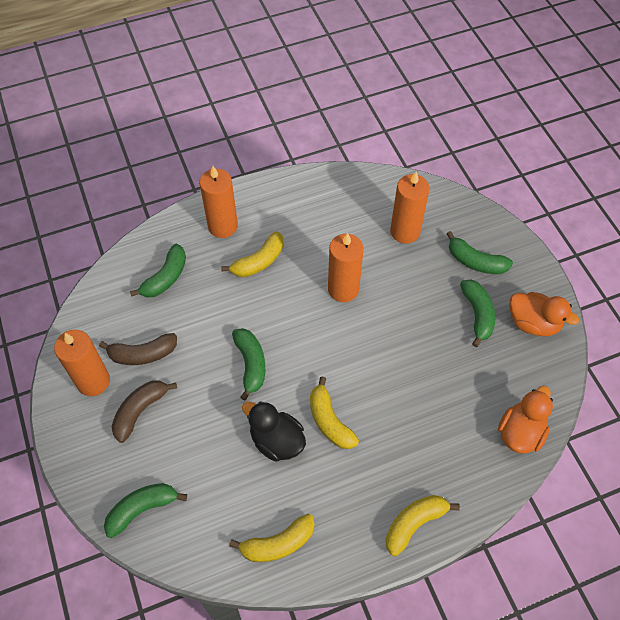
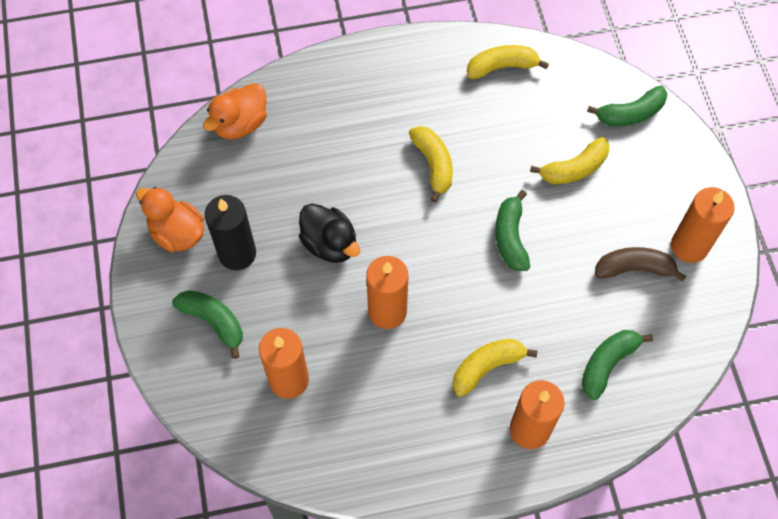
camera: 170 degrees left, 5 degrees up
brown banana [112,380,177,443] -> none
black duck [242,401,306,462] -> black duck moved to [299,203,360,263]
yellow banana [386,495,460,556] -> yellow banana moved to [530,137,610,184]
green banana [460,280,495,347] -> black candle [205,195,256,270]

